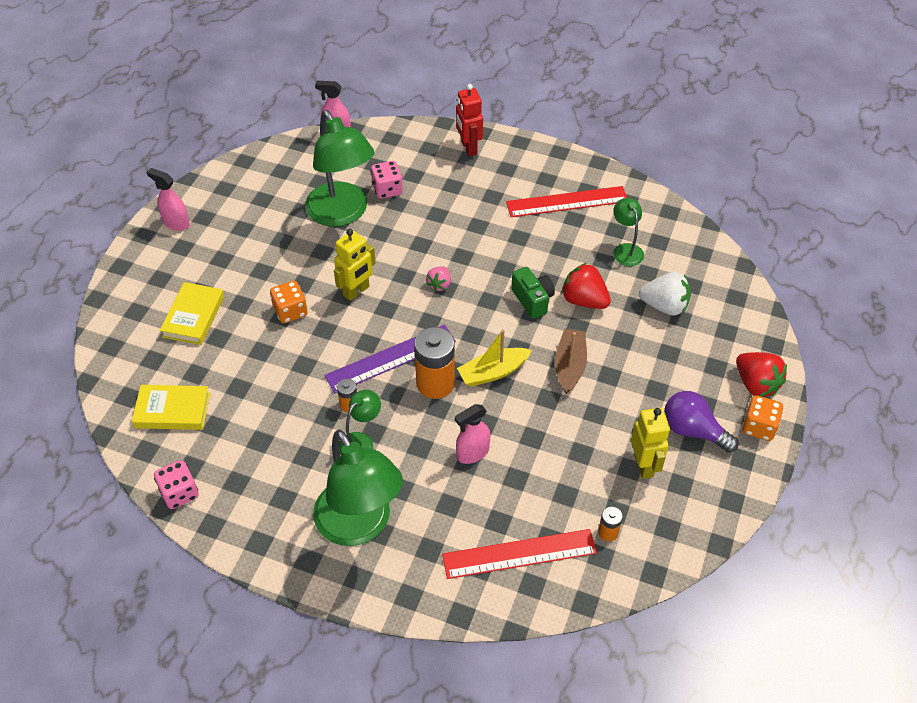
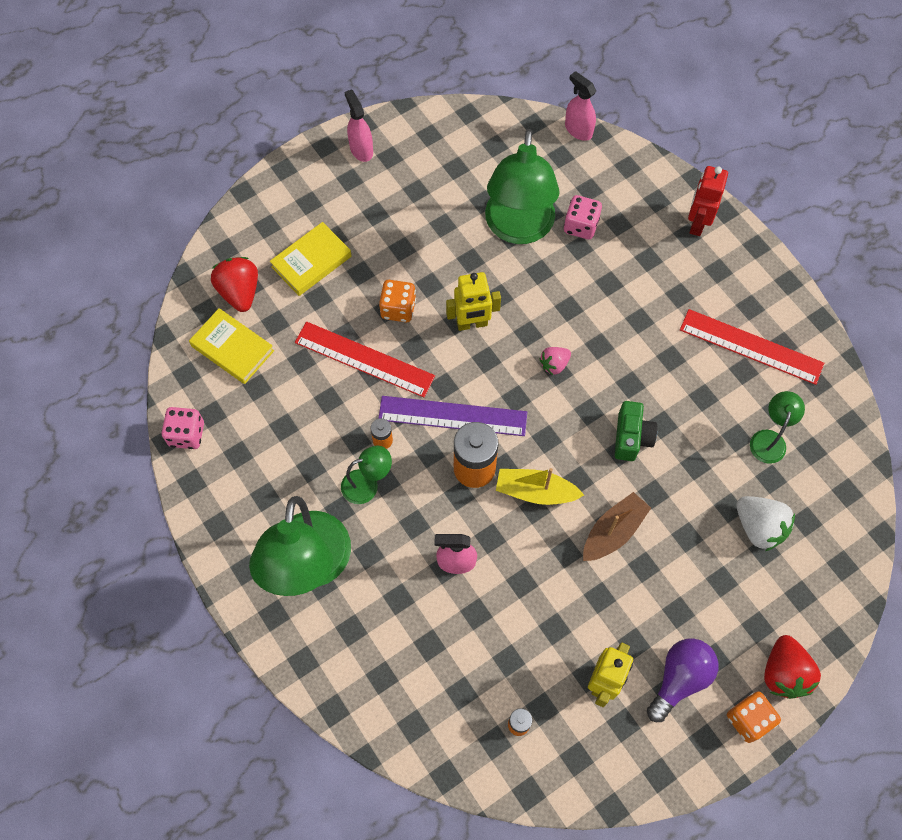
camera: 35 degrees right, 15 degrees up
red ruler [442,529,597,579] -> red ruler moved to [295,322,435,397]
red strawberry [561,263,611,309] -> red strawberry moved to [211,257,258,312]
purple light bulb [664,391,739,453] -> purple light bulb turned 60 degrees clockwise [647,638,718,722]

